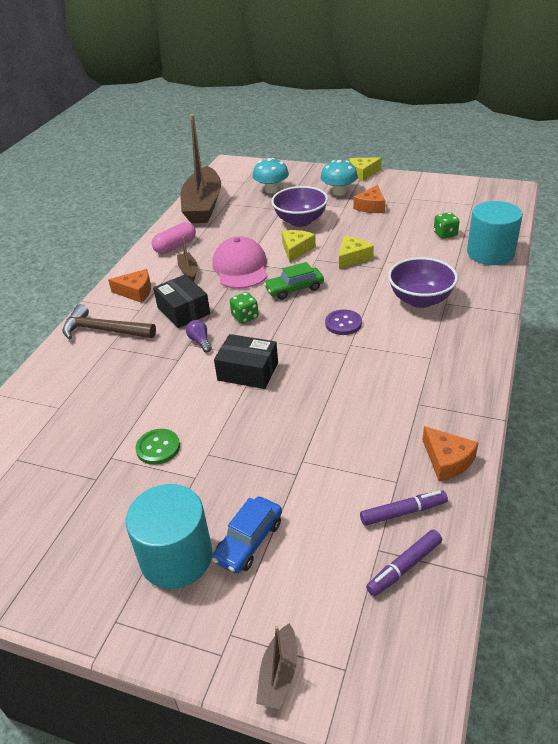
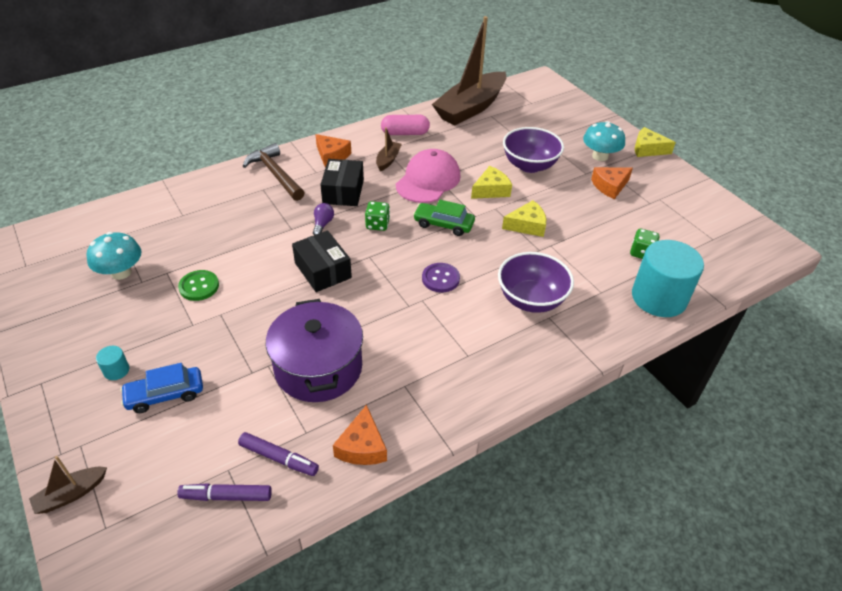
camera: 35 degrees right, 5 degrees up
turquoise cylinder [126,484,212,589] -> turquoise cylinder [96,346,129,380], size x0.40
turquoise mushroom [253,158,289,193] -> turquoise mushroom moved to [87,232,141,280]
none -> purple pot [266,299,363,402]

